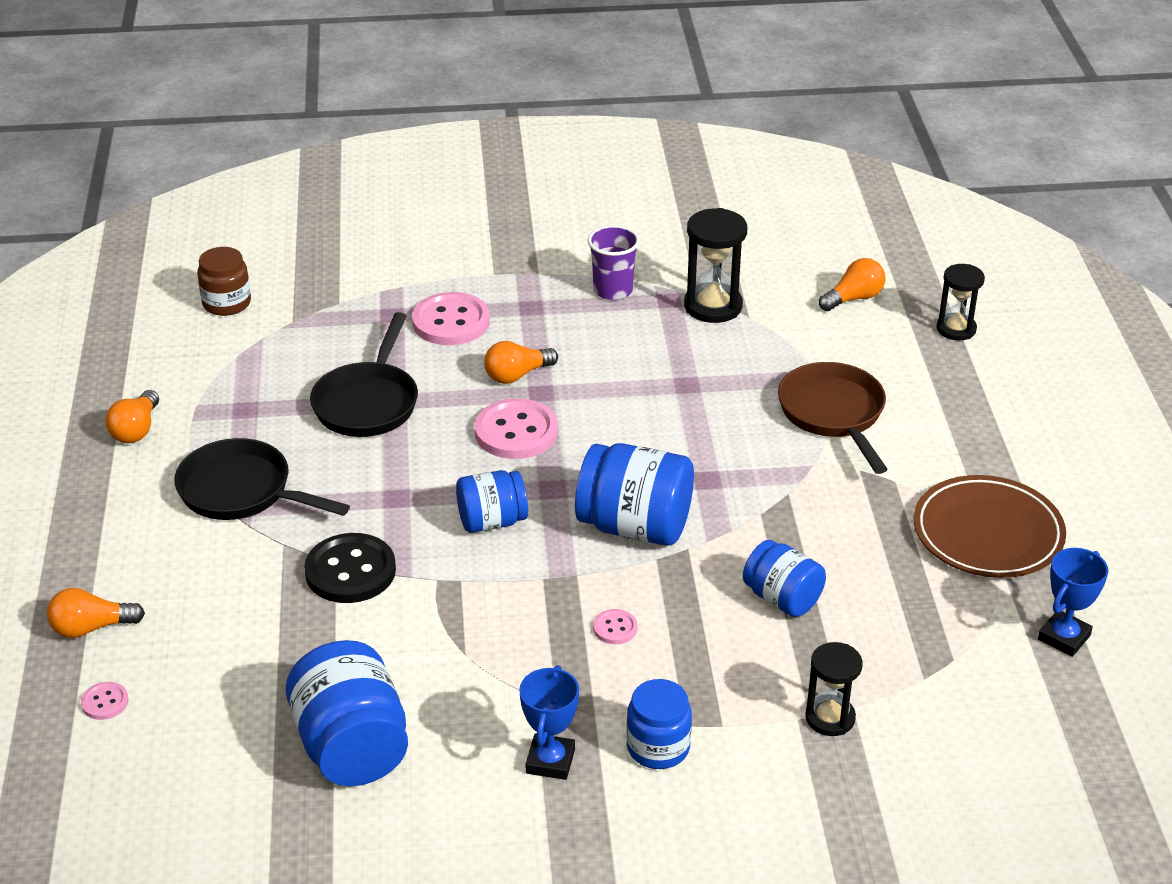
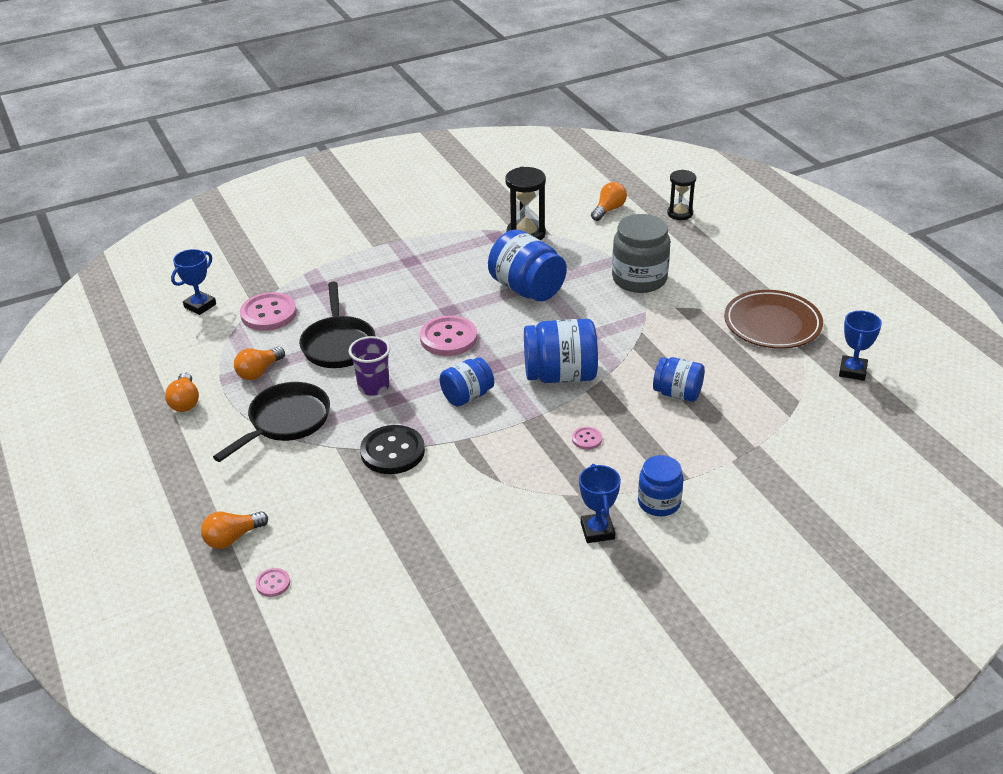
camera: 20 degrees left, 0 degrees up
black pan [174,438,350,520] -> black pan turned 120 degrees clockwise [213,382,330,462]
brown jar [197,247,251,316] -> blue trophy [171,249,216,315]
blue jar [286,640,408,786] -> blue jar moved to [488,230,567,301]
pink button [412,292,490,345] -> pink button moved to [240,292,297,331]
orange light bulb [484,341,558,384] -> orange light bulb moved to [234,347,285,380]
purple cup [588,225,640,300] -> purple cup moved to [349,336,390,396]
brown pan [778,362,888,474] -> grey jar [612,214,670,293]
black hourglass [805,642,863,736] -> none

